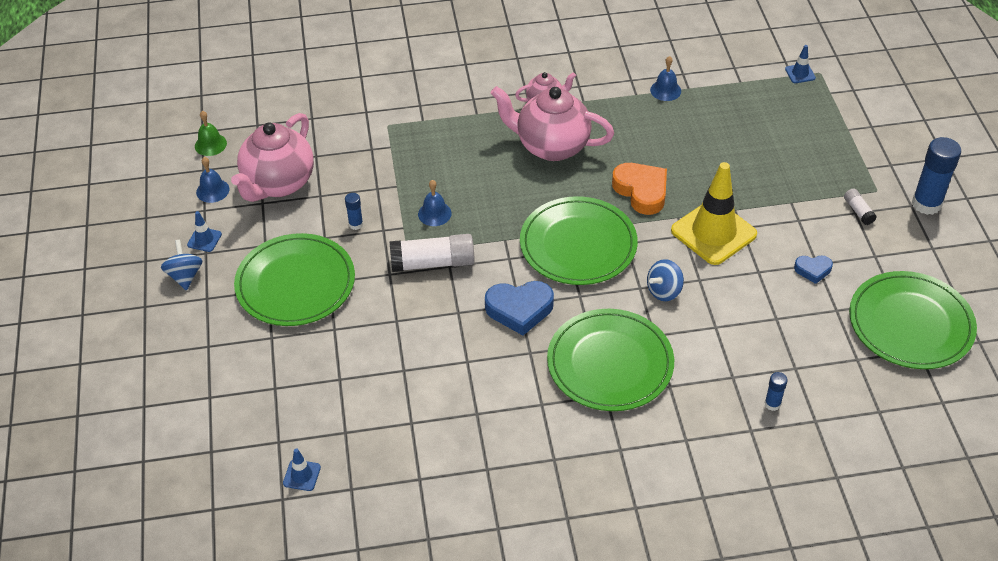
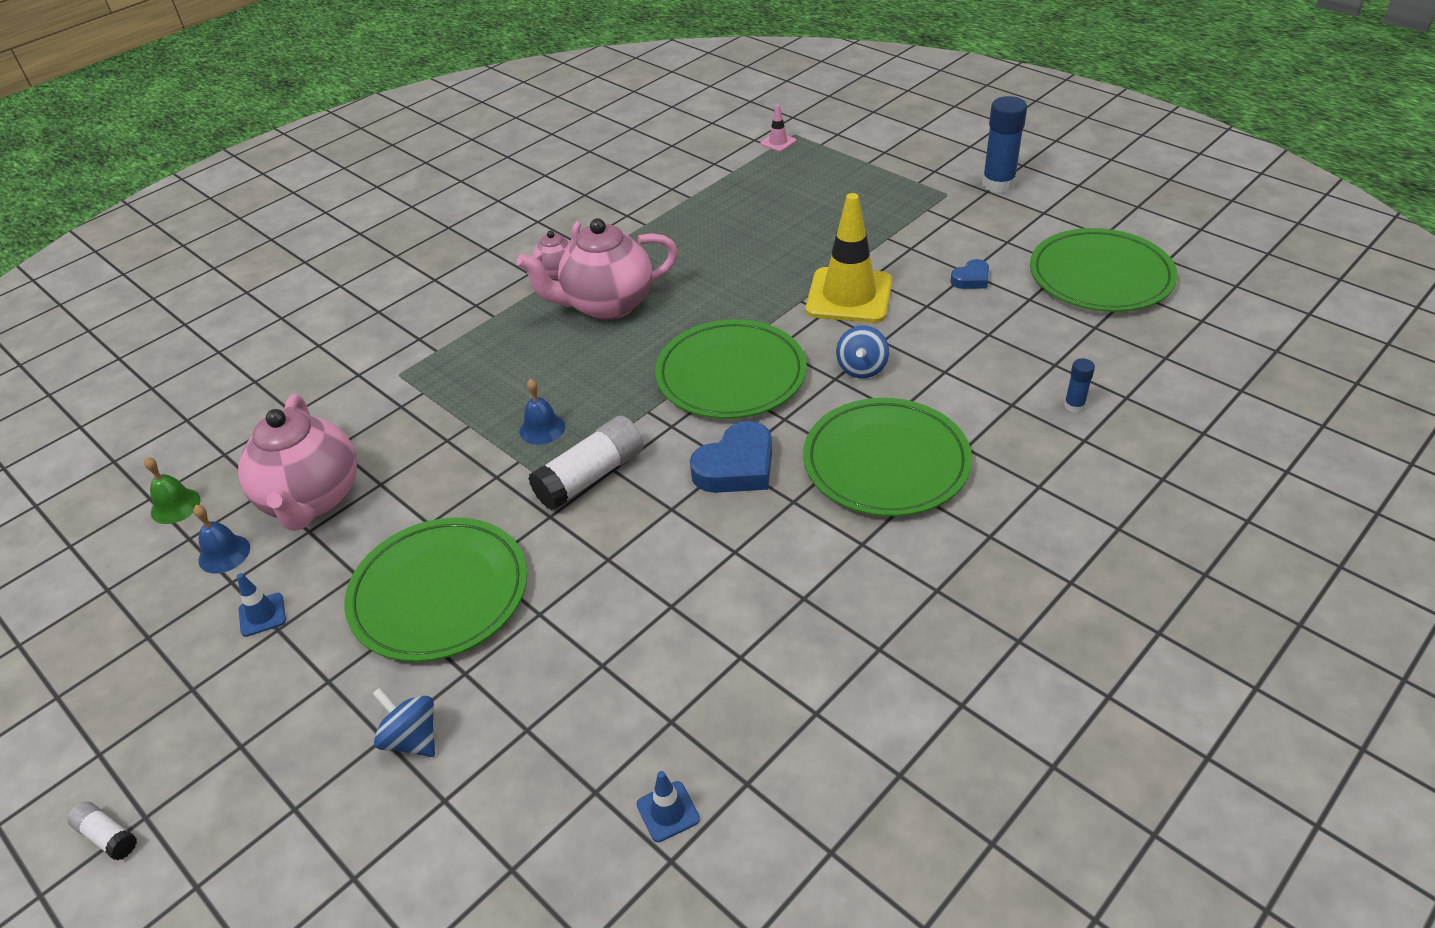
camera: 35 degrees left, 5 degrees down
blue spinning top [161,240,203,291] -> blue spinning top moved to [372,688,435,757]
blue glue stick [345,193,363,230] -> none
orange heart [612,163,667,215] -> none
blue bell [650,56,681,101] -> none
blue traffic cone [785,45,816,83] -> pink traffic cone [760,104,796,152]
white glue stick [844,188,877,225] -> white glue stick moved to [67,801,137,861]

